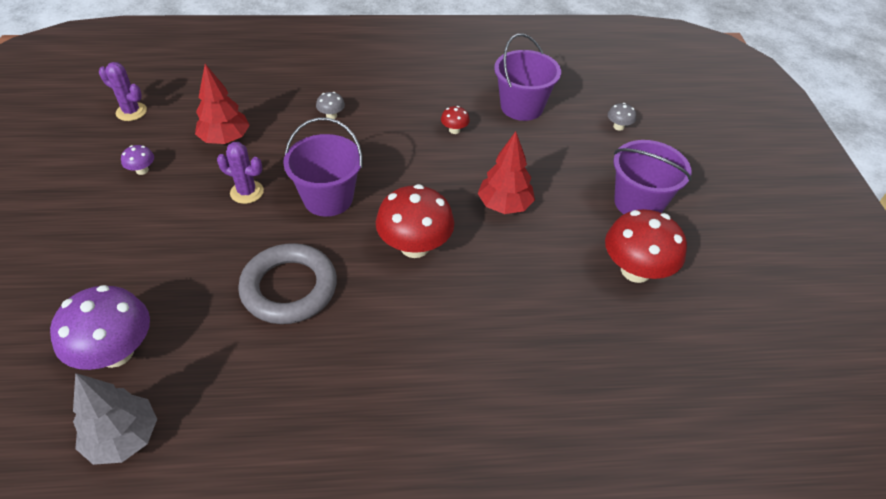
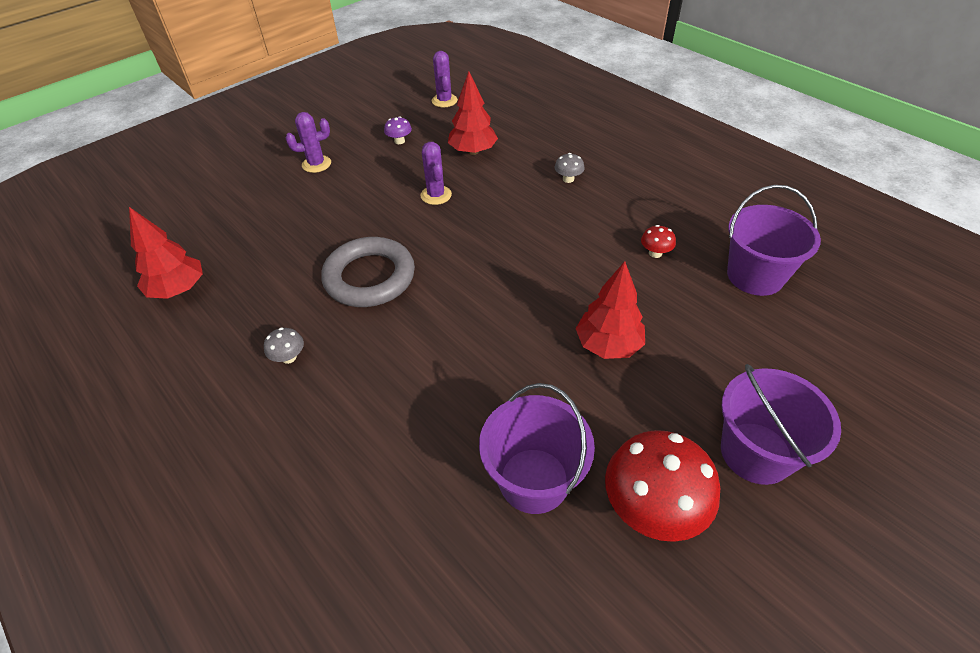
camera: 55 degrees right, 0 degrees up
purple mushroom [50,285,150,370] -> none
grey tree [73,373,157,465] -> red tree [129,207,203,299]
purple bucket [283,118,363,217] -> purple bucket moved to [479,383,595,514]
red mushroom [376,184,454,258] -> none
grey mushroom [608,103,636,131] -> grey mushroom moved to [264,328,304,364]
none -> purple cactus [286,112,331,173]

